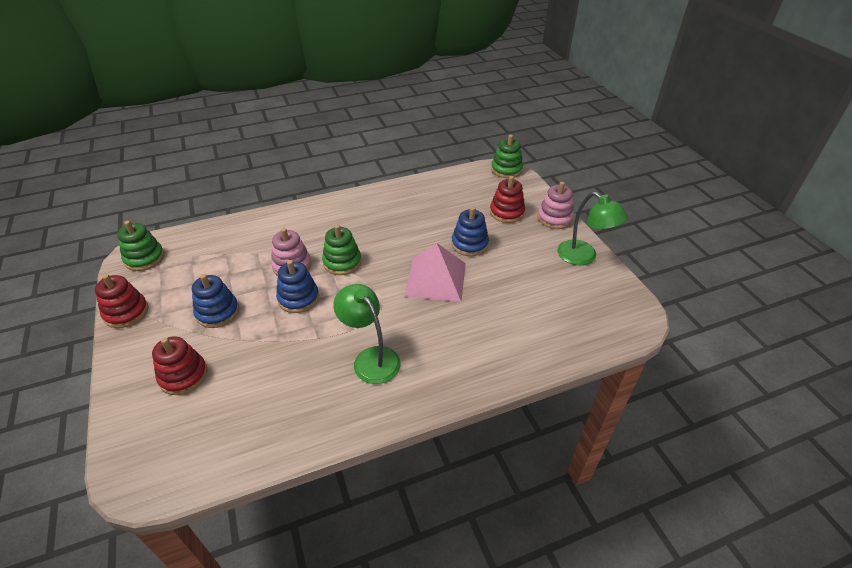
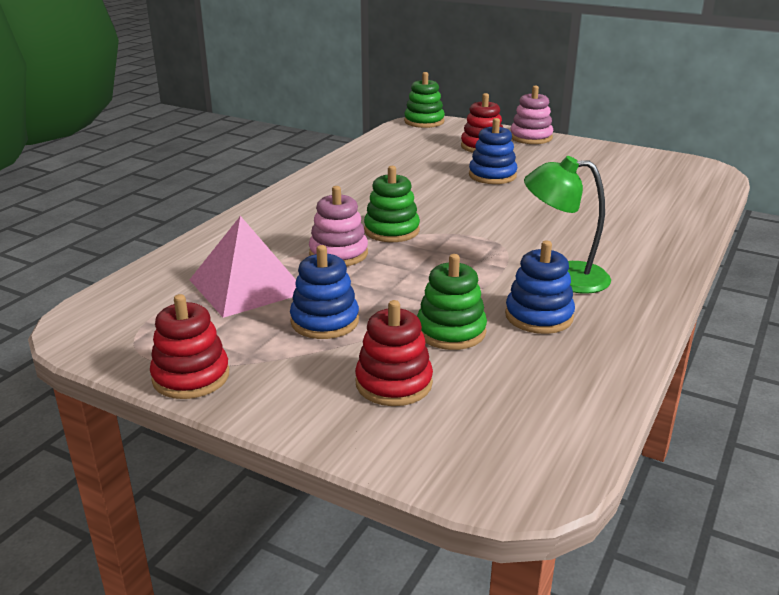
camera: 40 degrees left, 15 degrees down
green stacking toy [117,221,164,271] -> green stacking toy moved to [417,254,487,350]
blue stacking toy [276,260,319,313] -> blue stacking toy moved to [505,241,575,334]
pink pyramid [404,243,466,302] -> pink pyramid moved to [190,216,296,318]
green lamp [557,192,628,265] -> none

